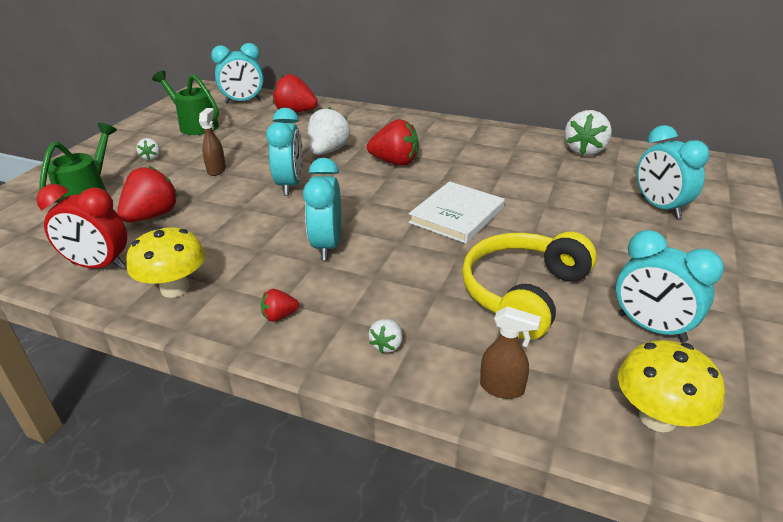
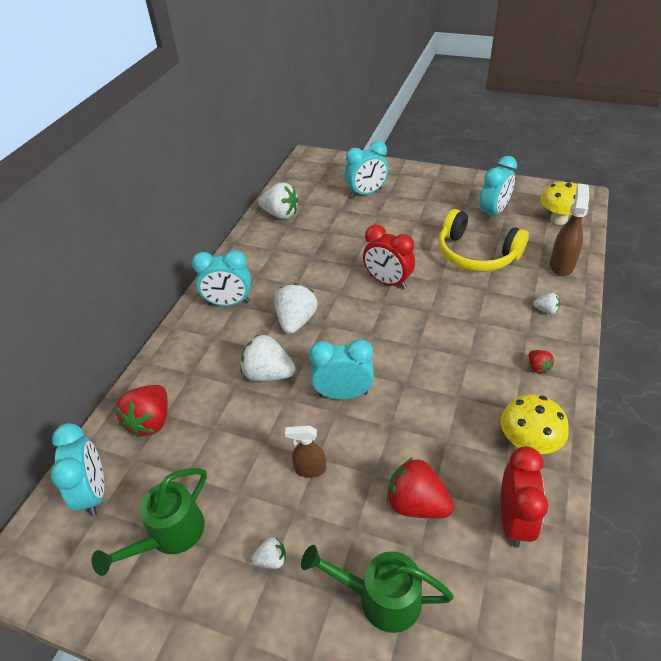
camera: 90 degrees left, 10 degrees up
turquoise clock [303,158,341,260] -> turquoise clock moved to [192,250,251,306]
red strawberry [367,119,419,166] -> white strawberry [275,283,317,334]
white book [409,181,505,244] -> red clock [363,225,415,289]
brown spray bottle [480,306,541,399] -> brown spray bottle [550,184,589,276], size x1.55

